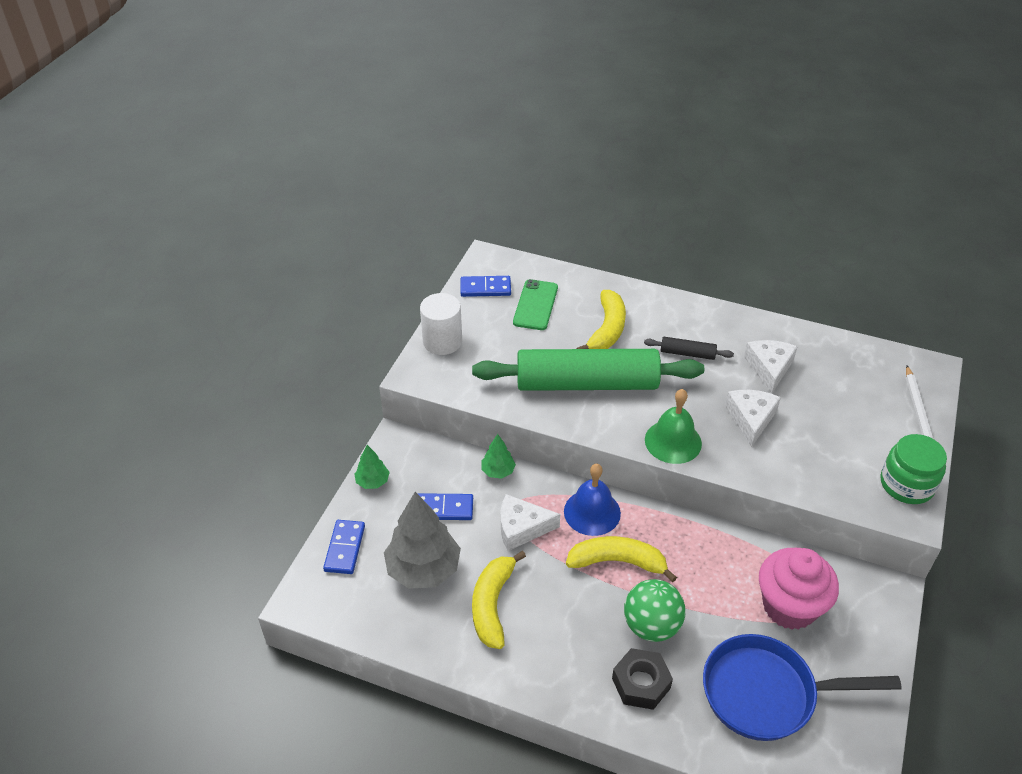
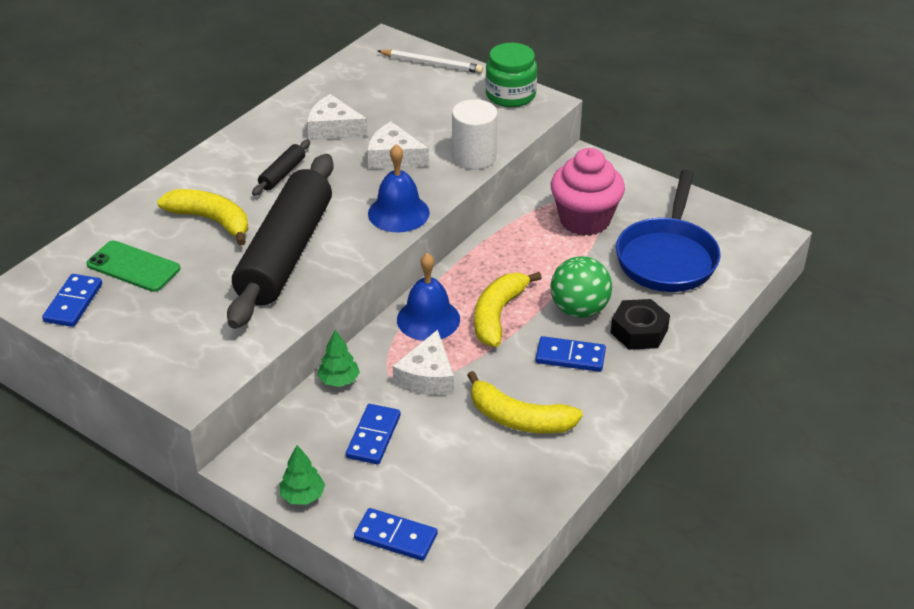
camera: 75 degrees left, 5 degrees down
grey tree [384,492,461,589] -> none
white cylinder [420,293,462,355] -> white cylinder moved to [452,99,498,169]
green rolling pin [472,349,704,391] -> black rolling pin [227,154,334,329]
green bell [645,389,702,464] -> blue bell [368,144,430,232]
none -> blue domino [536,336,606,372]

